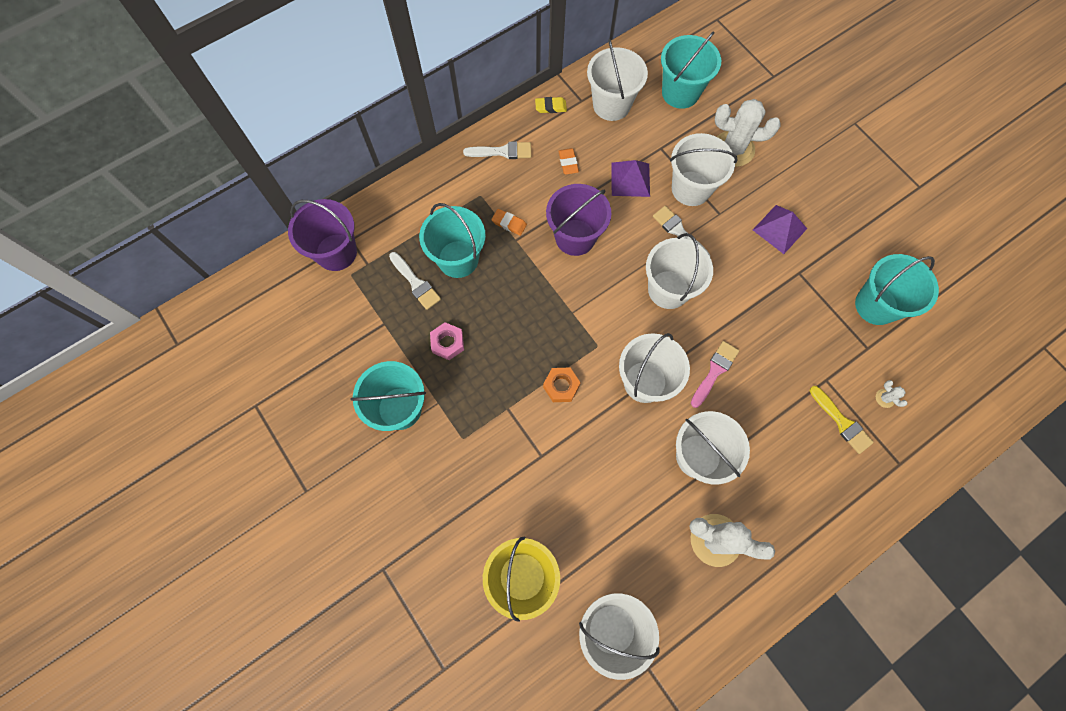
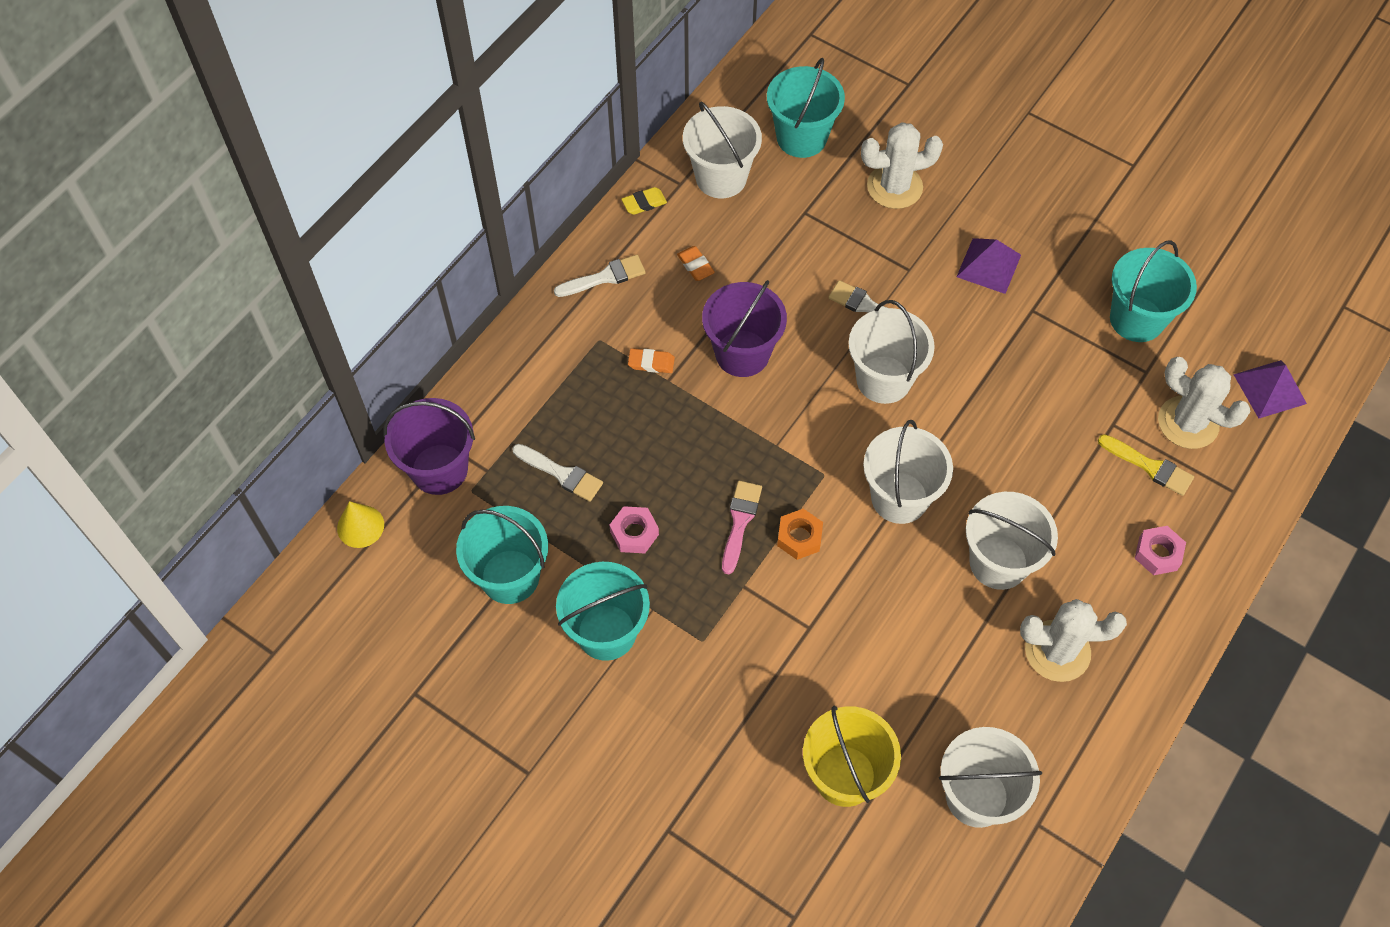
camera: 20 degrees left, 10 degrees down
turquoise bucket [419,203,486,278] -> turquoise bucket moved to [456,506,548,604]
purple pyramid [611,160,650,197] -> purple pyramid moved to [1233,360,1307,418]
white bucket [670,133,738,206] -> none
pink brush [691,341,739,408] -> pink brush moved to [722,481,762,574]
white cactus [876,380,907,408] -> white cactus [1158,357,1250,449], size x2.45
none -> yellow cone [337,501,384,548]
none -> pink nut [1135,526,1186,575]

